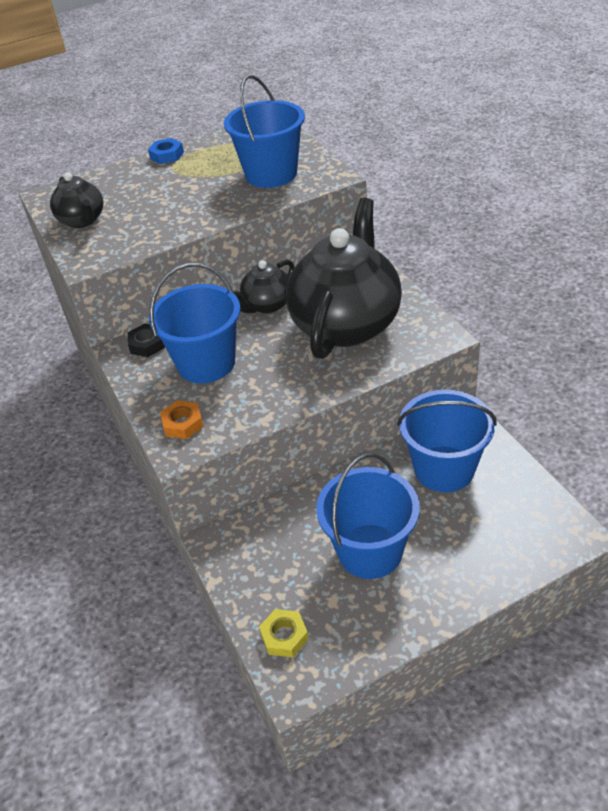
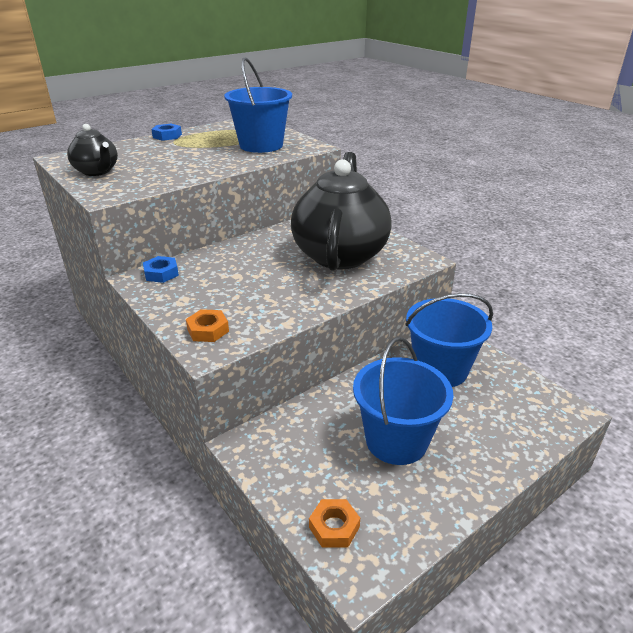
camera: 15 degrees left, 10 degrees down
black nut [128,324,165,357] -> blue nut [143,256,179,283]
blue bucket [149,263,240,383] -> none
black teapot [233,260,294,314] -> none
yellow nut [259,609,309,657] -> orange nut [309,499,360,548]

